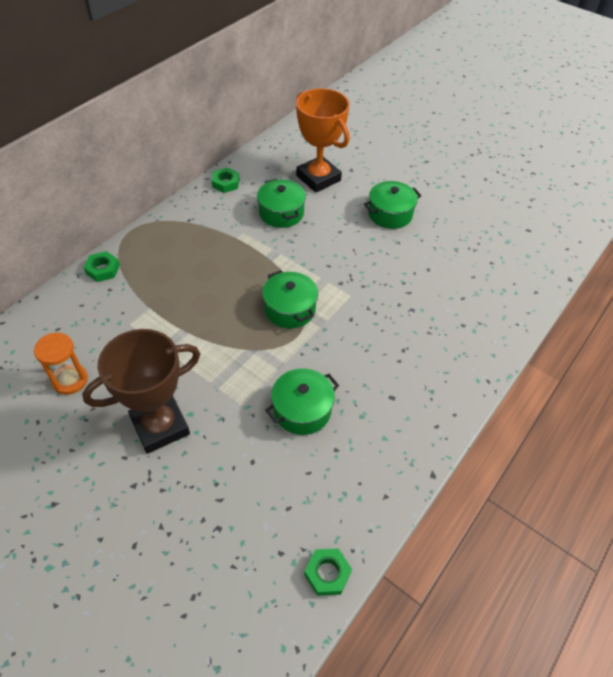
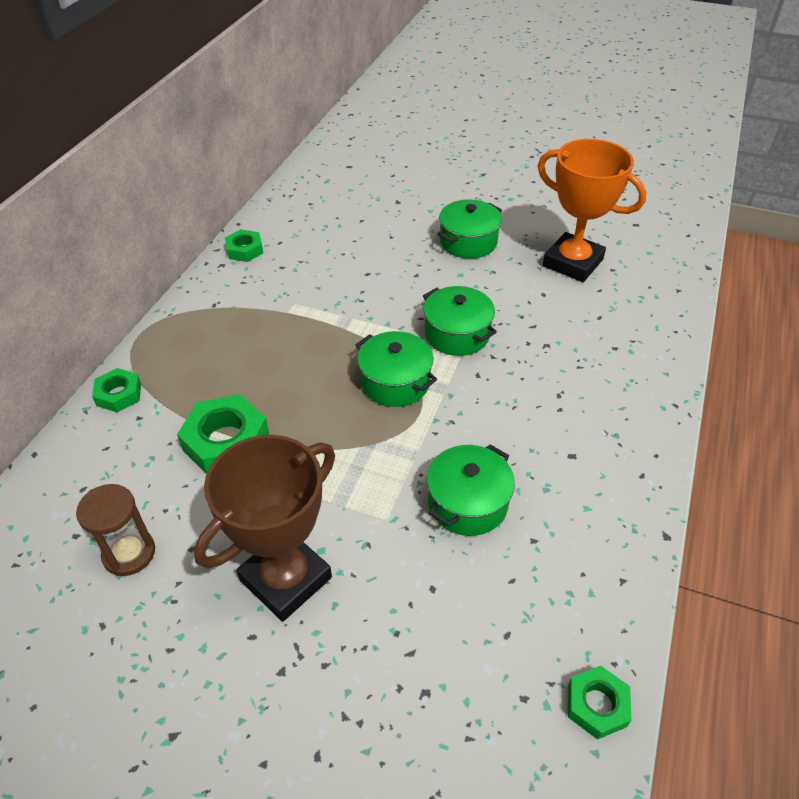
camera: 15 degrees left, 5 degrees down
orange hourglass [34,333,88,395] -> brown hourglass [76,484,155,576]
green pot [257,179,306,228] -> green pot moved to [423,286,497,356]
orange trophy [296,88,350,193] -> orange trophy moved to [538,139,647,282]
none -> green nut [177,394,269,474]

